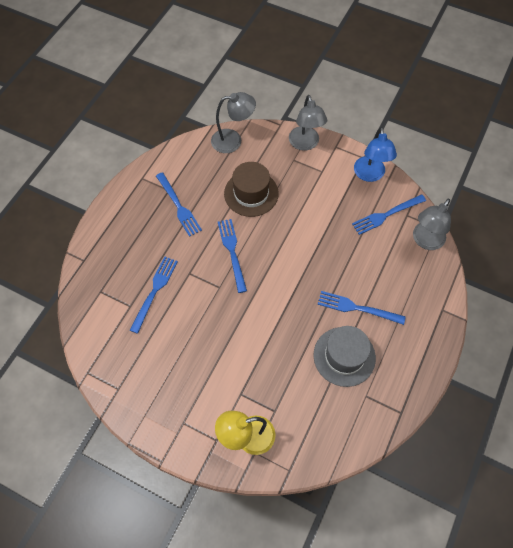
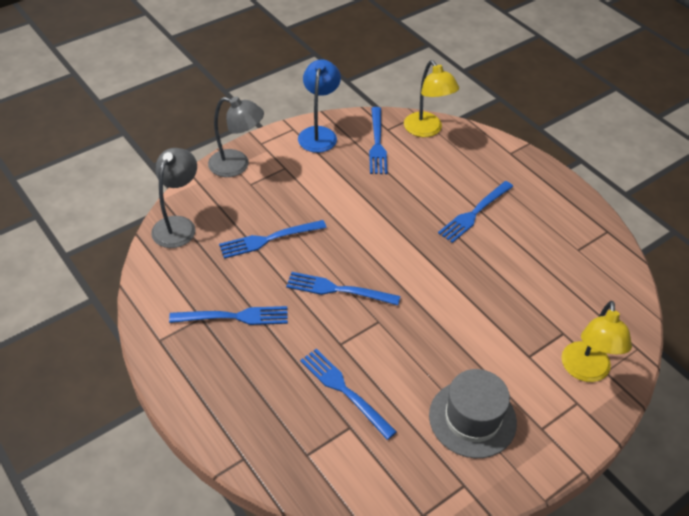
camera: 65 degrees left, 15 degrees down
brown hat [224,162,279,217] -> blue fork [219,220,326,259]
grey hat [313,326,376,387] -> grey hat moved to [429,369,517,458]
blue lamp [354,127,397,182] -> blue lamp turned 105 degrees counterclockwise [298,59,341,153]
grey lamp [413,199,451,250] -> yellow lamp [404,60,459,137]

